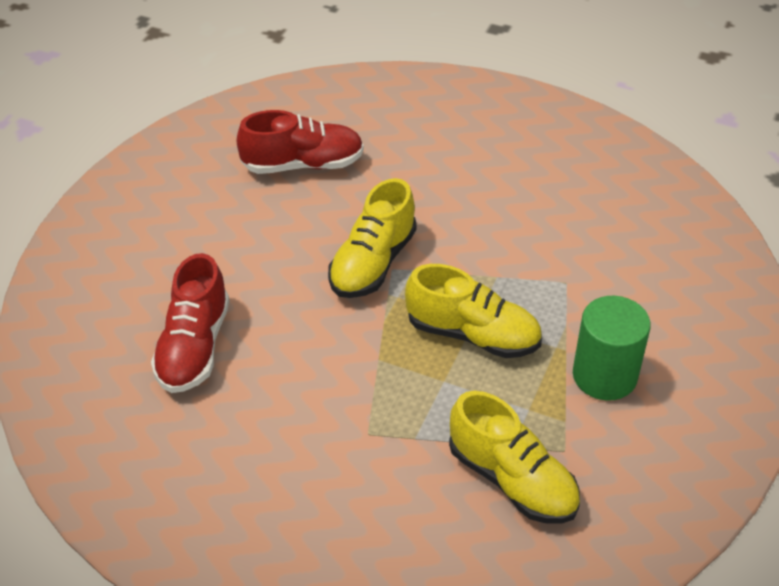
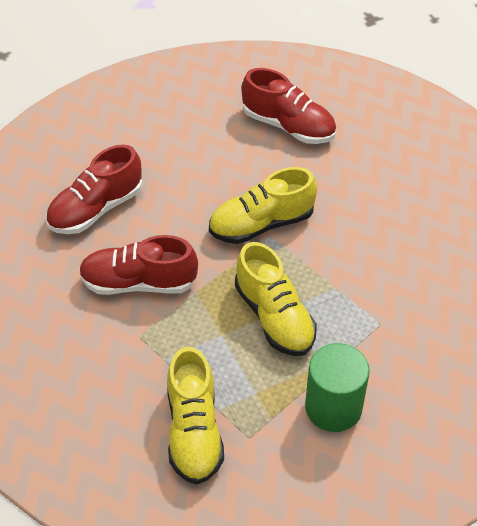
camera: 40 degrees right, 5 degrees up
none -> red shoe [79,235,198,295]

